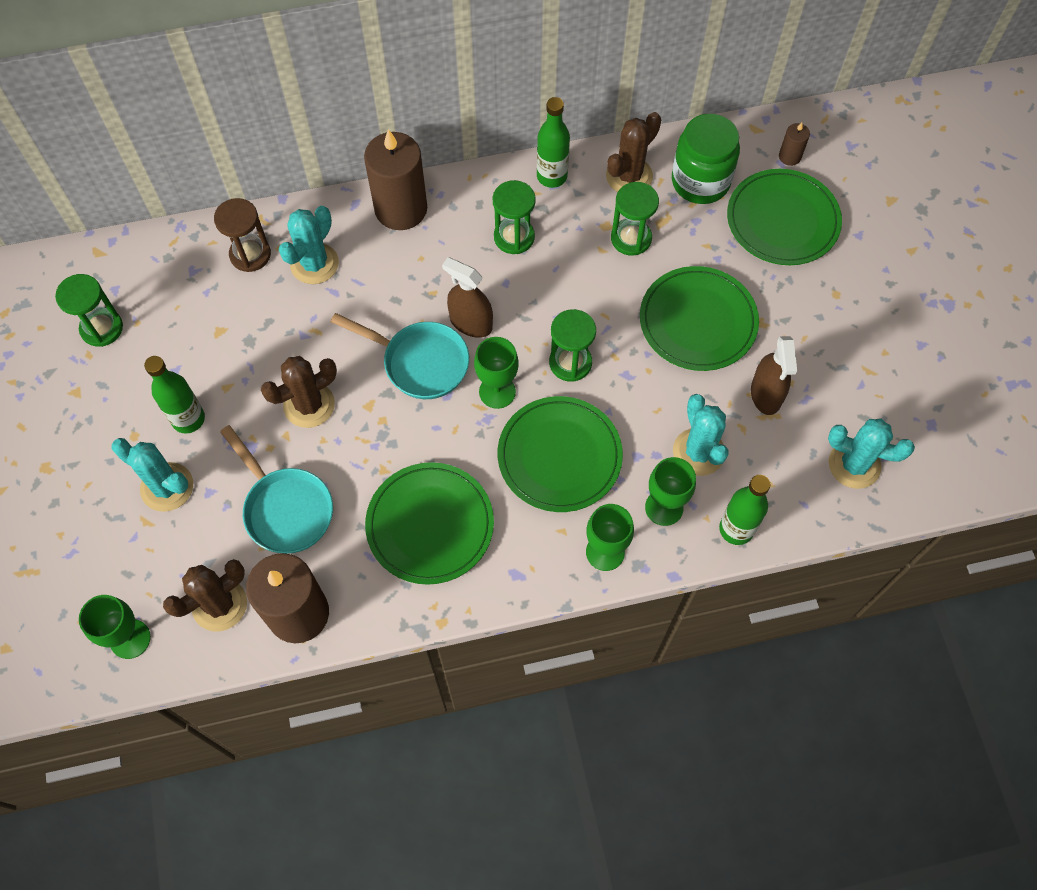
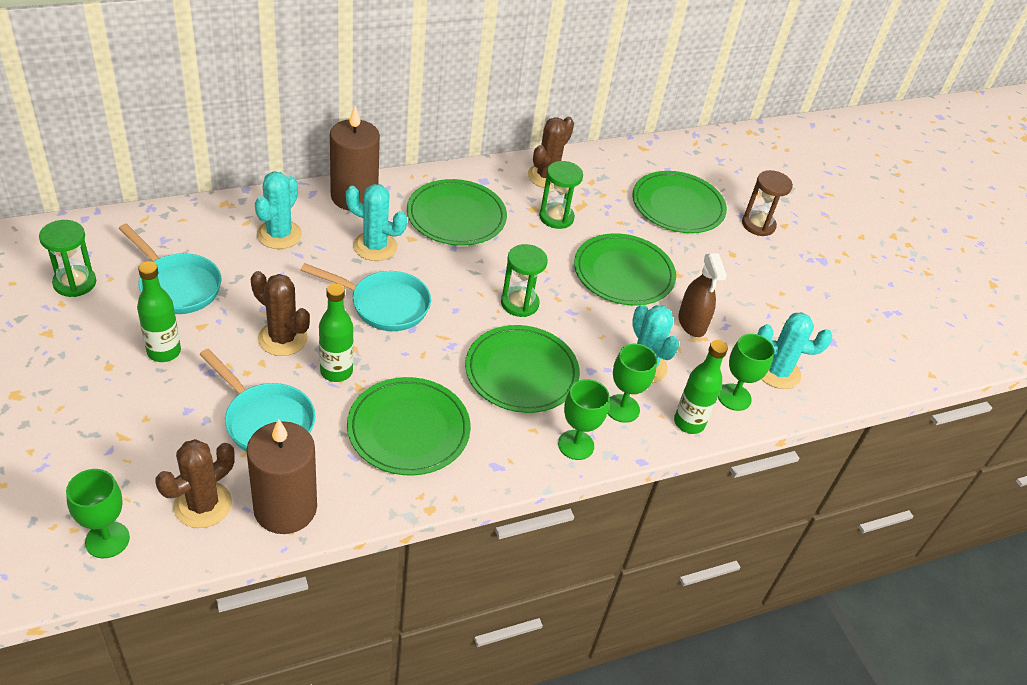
camera: 15 degrees left, 20 degrees down
turquoise cactus [112,438,193,512] -> turquoise cactus moved to [346,184,407,261]
brown hourglass [214,198,271,272] -> brown hourglass moved to [742,170,793,236]
brown cactus [261,356,337,428] -> brown cactus turned 75 degrees clockwise [251,271,310,356]
brown spray bottle [442,257,493,338] -> none
green goblet [474,337,519,409] -> green goblet moved to [718,334,774,411]
green hourglass [492,180,536,254] -> green plate [407,179,507,246]
green bottle [537,97,570,188] -> green bottle moved to [319,283,354,382]
green jar [672,114,740,204] -> none
brown candle [779,122,810,166] -> none
none -> turquoise pan [119,224,221,314]

